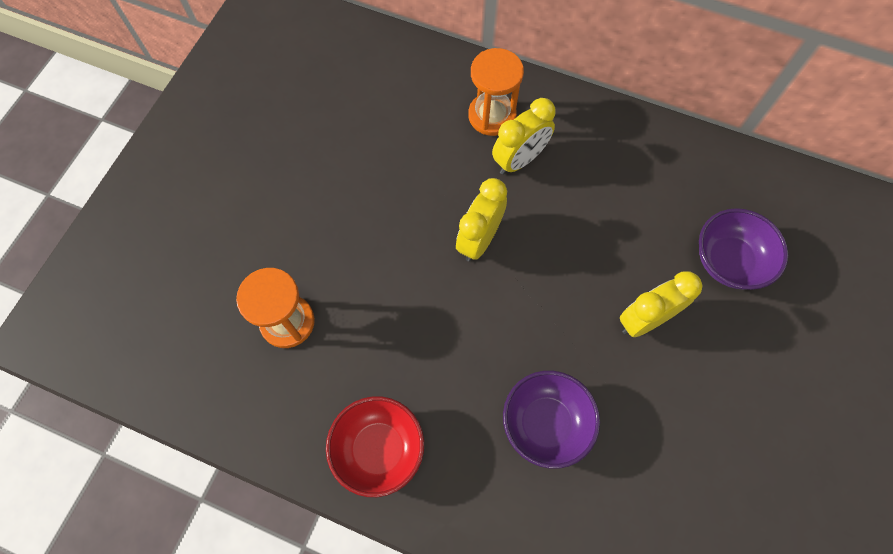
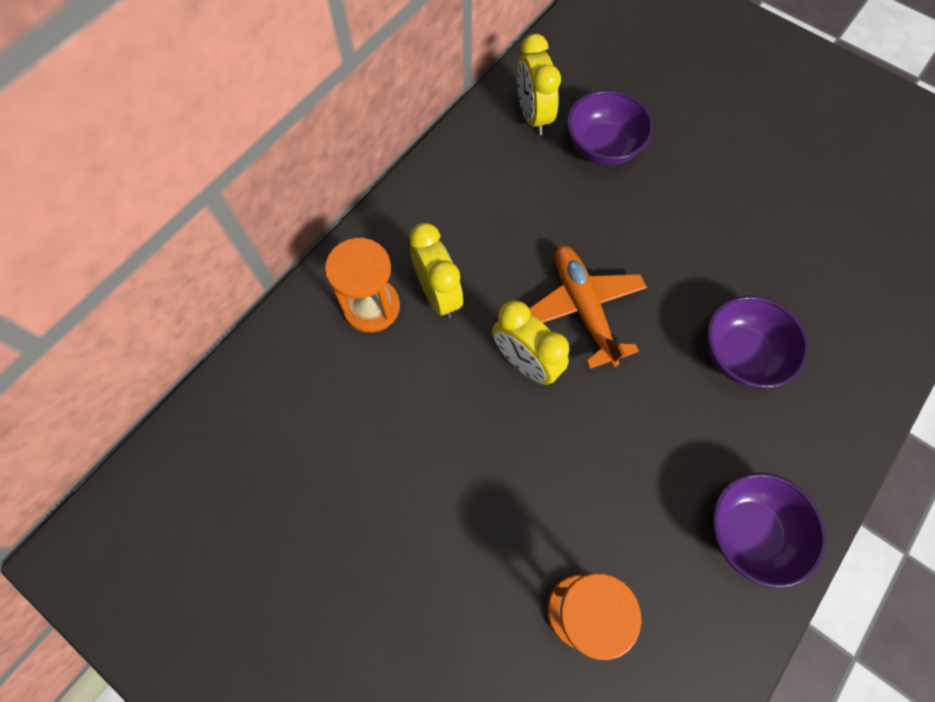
camera: 75 degrees left, 0 degrees up
red bowl [326,396,424,497] -> purple bowl [712,472,826,588]
yellow clock [620,271,702,337] -> yellow clock moved to [517,34,561,135]
none -> orange plane [529,245,647,369]

